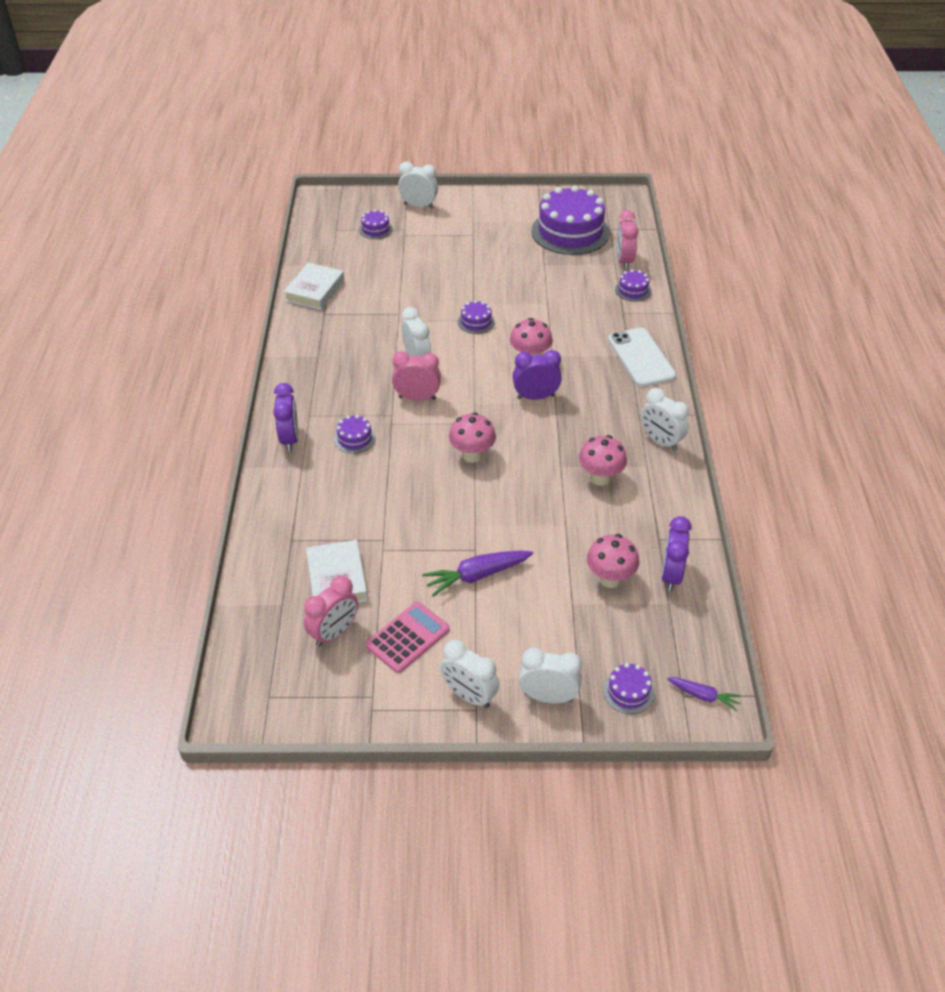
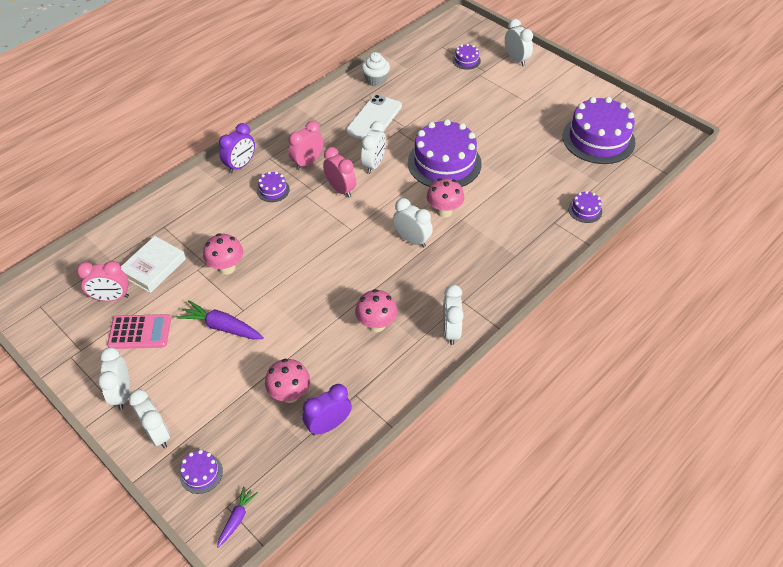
camera: 45 degrees right, 5 degrees up
white book [284,263,344,310] -> white cupcake [361,52,390,87]
pink mushroom [449,412,496,463] -> pink mushroom moved to [203,233,243,275]
purple cake [458,300,495,334] -> purple cake [408,119,482,187], size x2.31
purple clock [513,350,562,400] -> white clock [393,198,433,248]
white phone [608,328,676,387] -> white phone moved to [346,94,402,139]
pink clock [616,210,638,269] -> pink clock moved to [288,121,323,170]
purple carrot [667,677,742,711] -> purple carrot turned 135 degrees counterclockwise [217,487,258,548]

